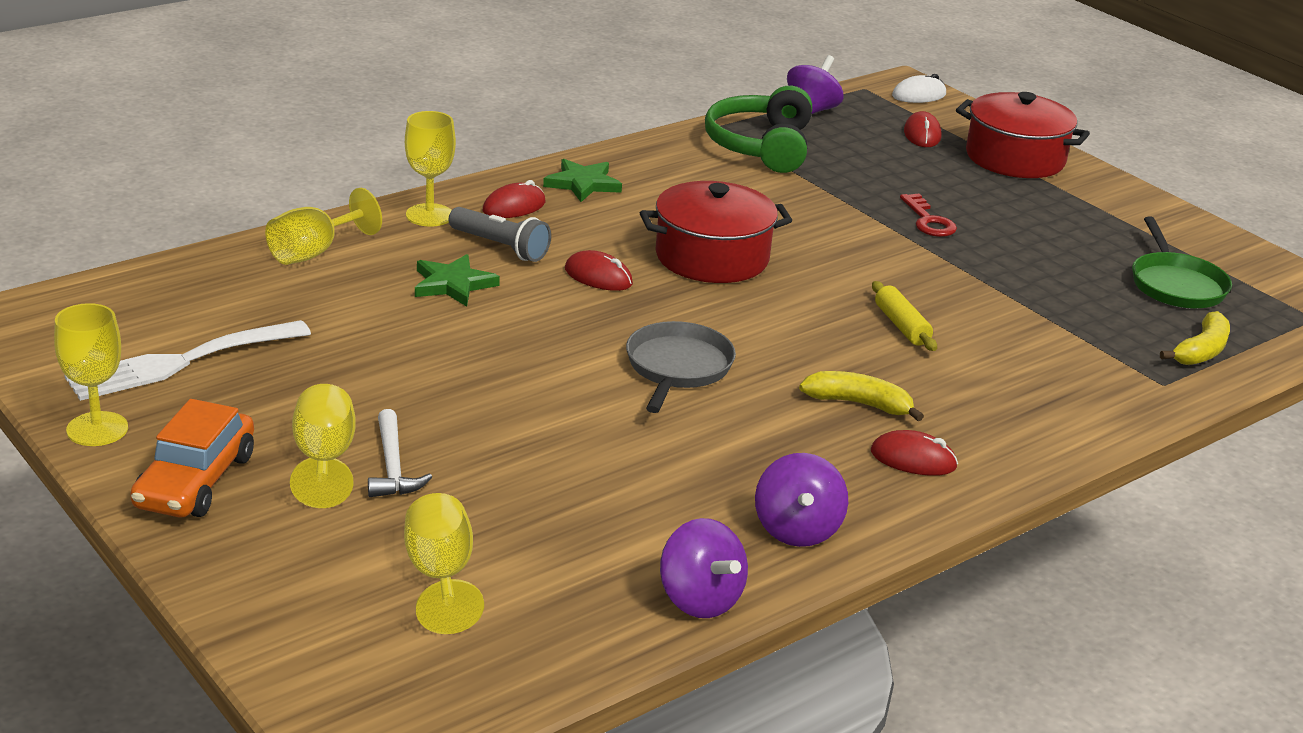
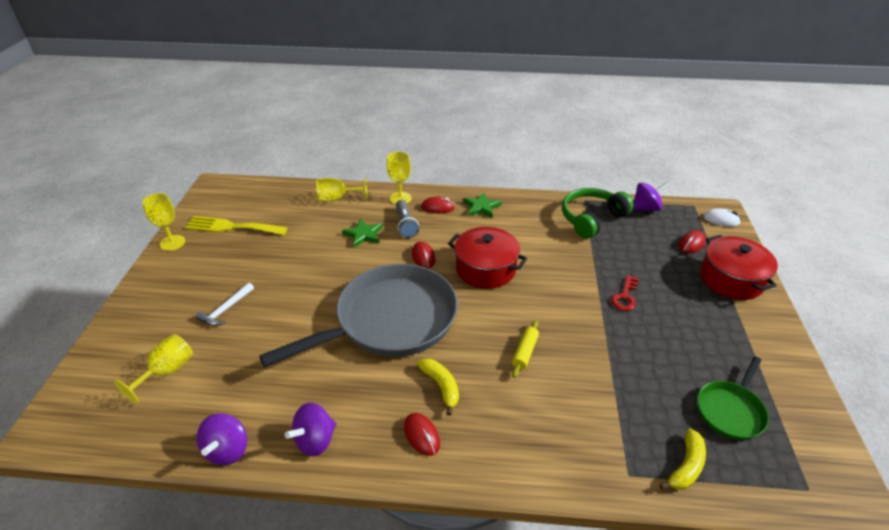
camera: 45 degrees right, 10 degrees up
white fork [64,320,311,401] -> yellow fork [185,216,288,235]
orange car [130,399,254,518] -> none
yellow goblet [290,384,356,508] -> none
grey pan [626,321,736,413] -> grey pan [259,264,458,367], size x2.10
yellow banana [1160,311,1230,365] -> yellow banana turned 45 degrees counterclockwise [660,428,706,490]

